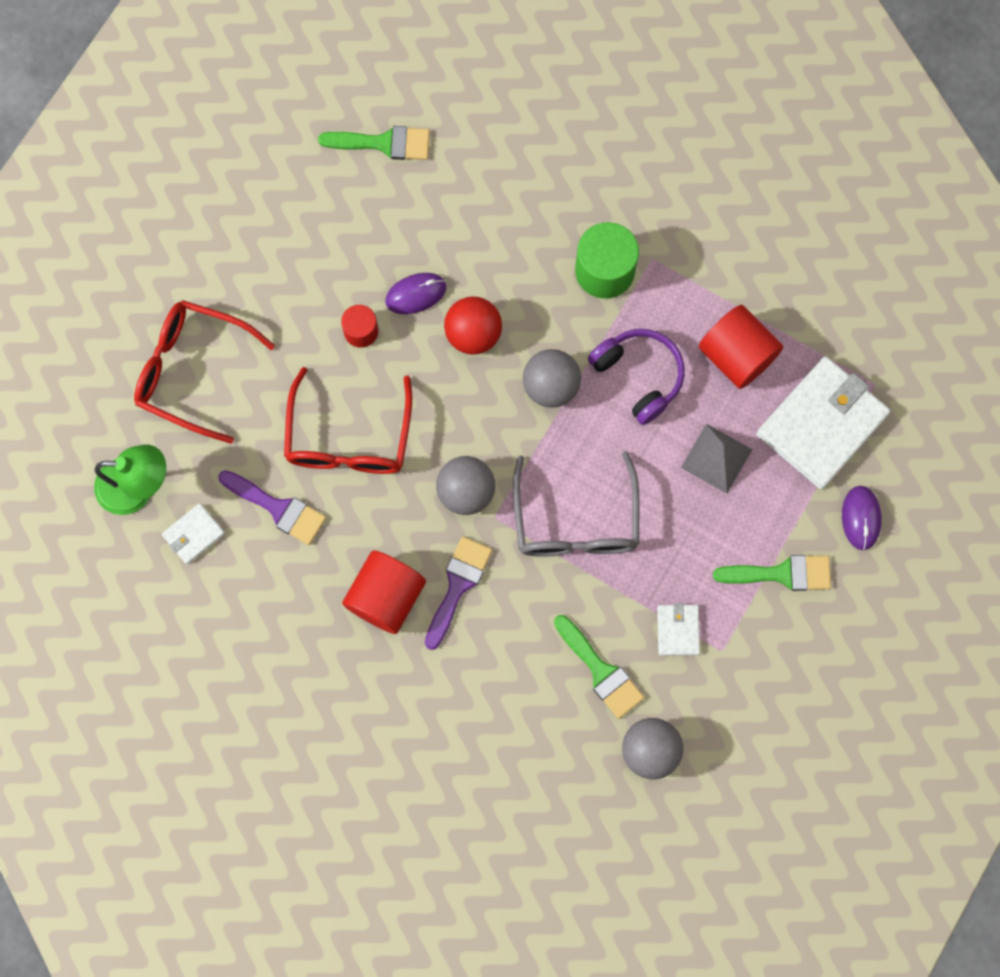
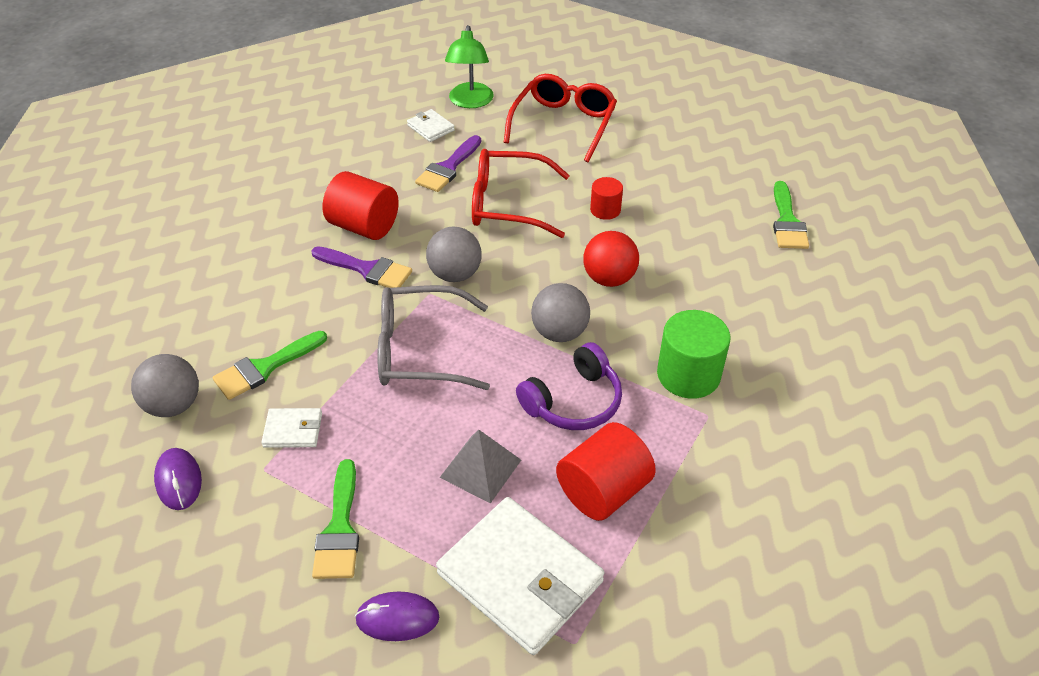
camera: 90 degrees right, 30 degrees down
purple mouse [385,273,447,314] -> purple mouse moved to [154,448,202,510]

